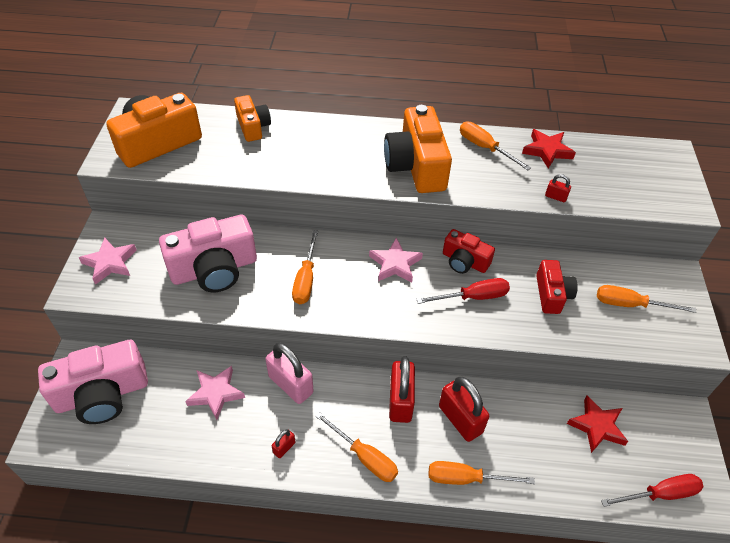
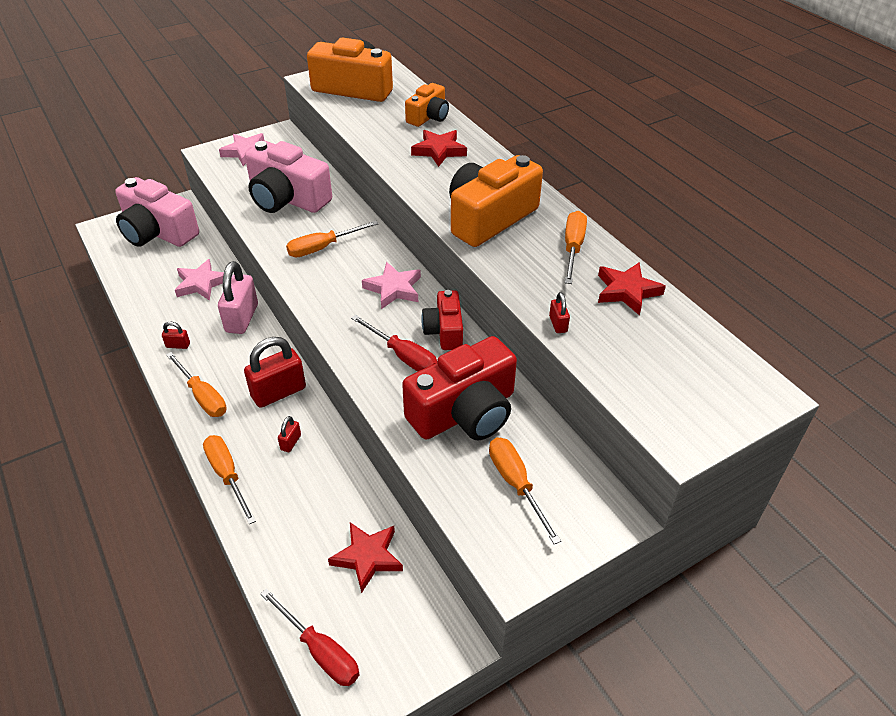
camera: 55 degrees right, 5 degrees down
orange screwdriver [315,412,398,482] -> orange screwdriver turned 45 degrees counterclockwise [166,352,227,417]
red padlock [439,377,489,442] -> red padlock [278,416,301,452], size x0.46
red camera [536,260,578,314] -> red camera [402,336,517,440], size x1.76
none -> red star [411,130,467,167]

